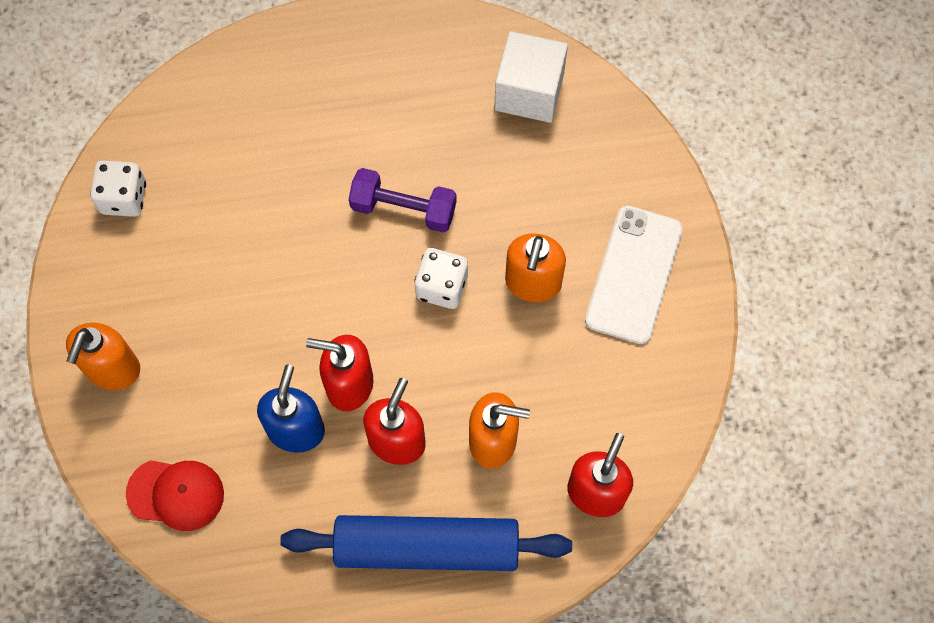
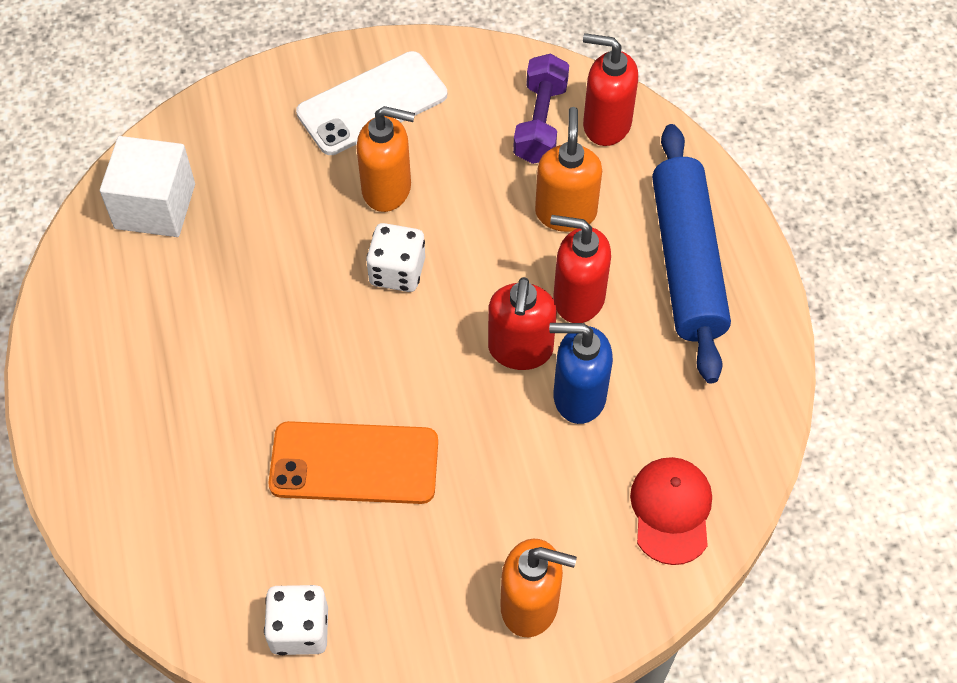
camera: 95 degrees left, 10 degrees down
purple dumbbell [349,168,456,232] -> purple dumbbell moved to [513,54,569,164]
white phone [585,206,683,344] -> white phone turned 45 degrees counterclockwise [296,51,447,155]
none -> orange phone [268,421,438,504]

